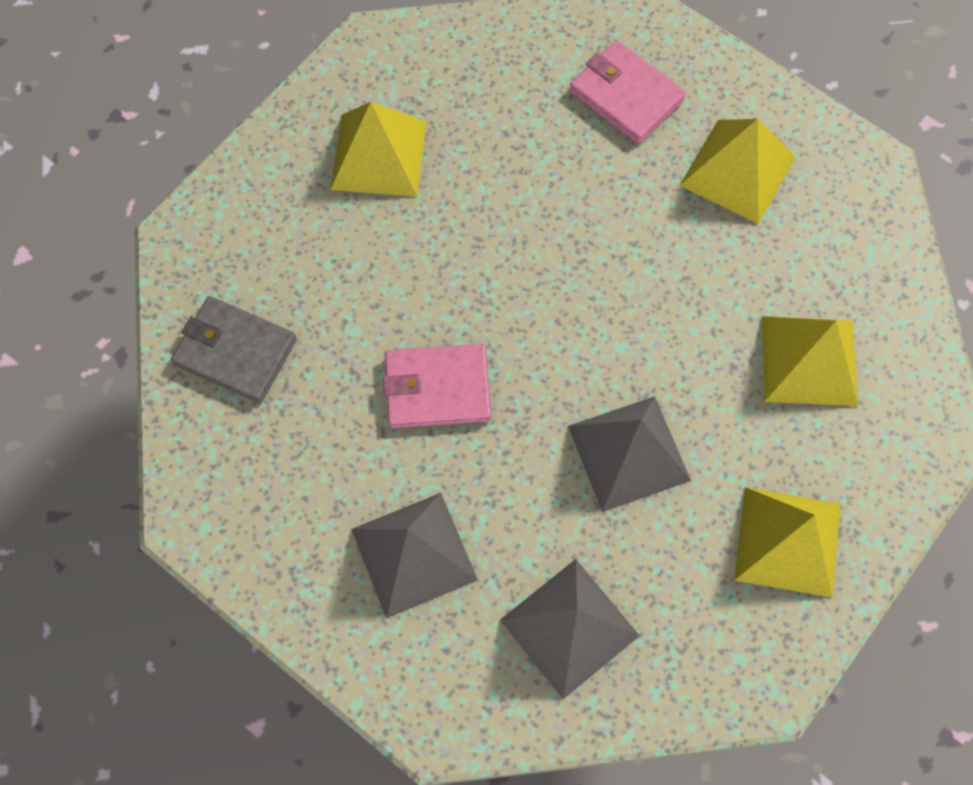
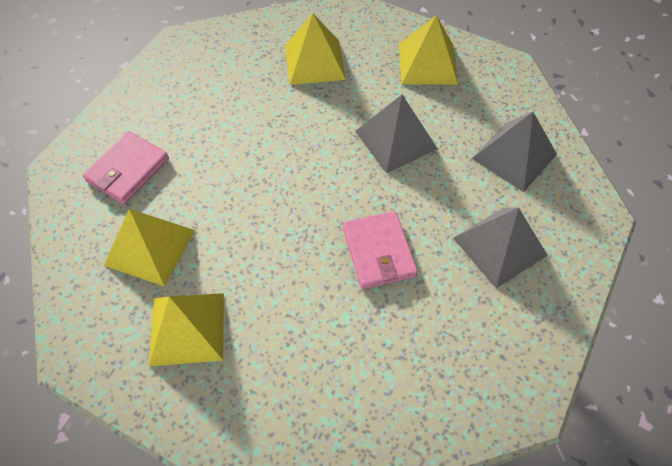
camera: 100 degrees left, 10 degrees down
grey wallet [171,296,297,403] -> none
yellow pyramid [679,119,796,224] -> yellow pyramid moved to [104,209,195,286]

